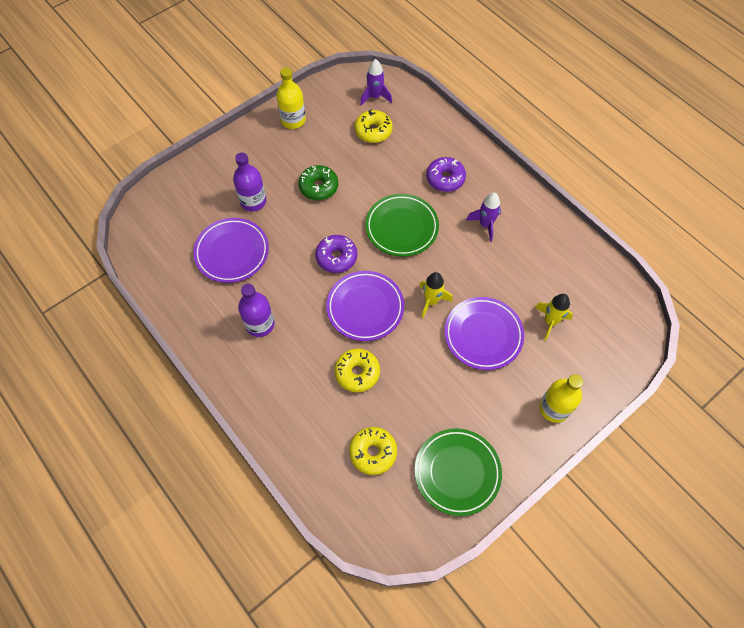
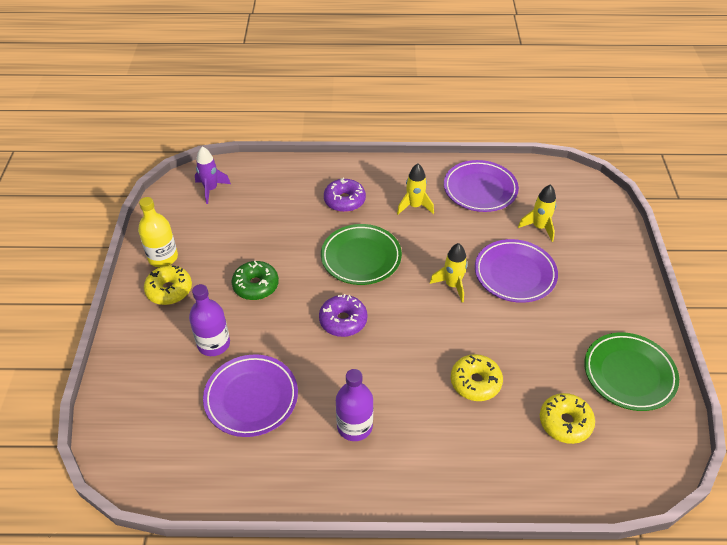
camera: 50 degrees left, 15 degrees down
purple plate [326,271,404,341] -> purple plate moved to [444,160,519,212]
yellow donut [354,110,393,143] -> yellow donut moved to [144,265,192,305]
purple rocket [466,192,501,242] -> yellow rocket [397,163,434,214]
yellow bottle [539,374,583,423] -> none

